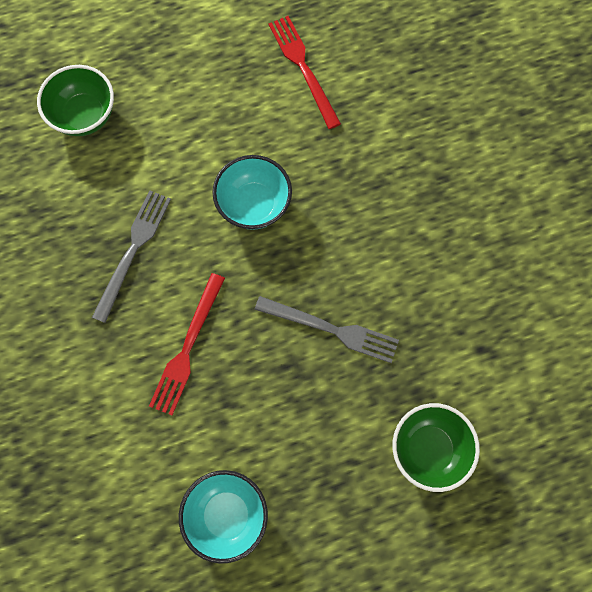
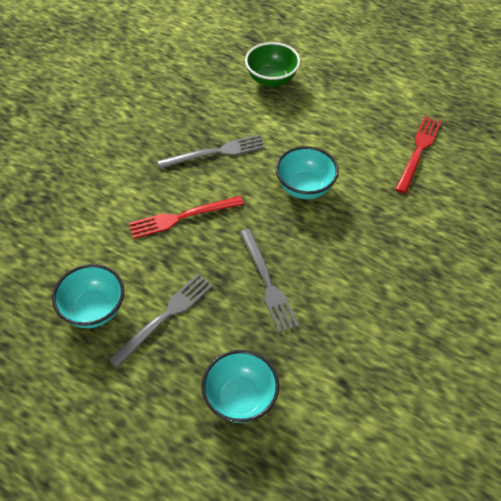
camera: 50 degrees right, 20 degrees down
green bowl [392,403,480,492] -> turquoise bowl [202,350,279,423]
none -> grey fork [109,274,213,368]

